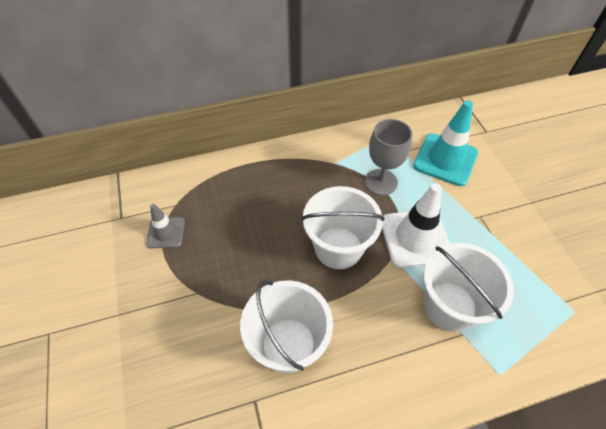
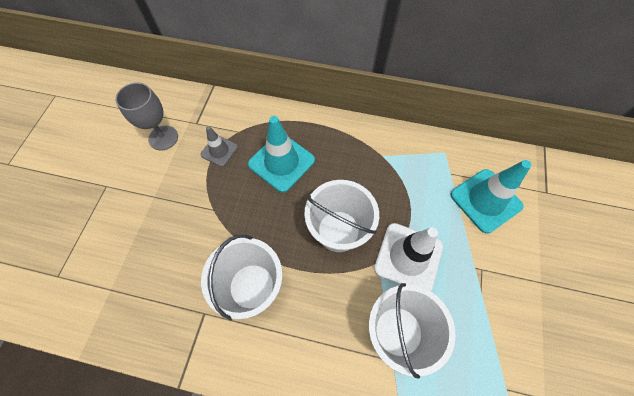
camera: 30 degrees right, 10 degrees up
grey goblet [365,119,412,195] -> grey goblet moved to [115,82,178,150]
none -> turquoise traffic cone [248,116,315,193]

